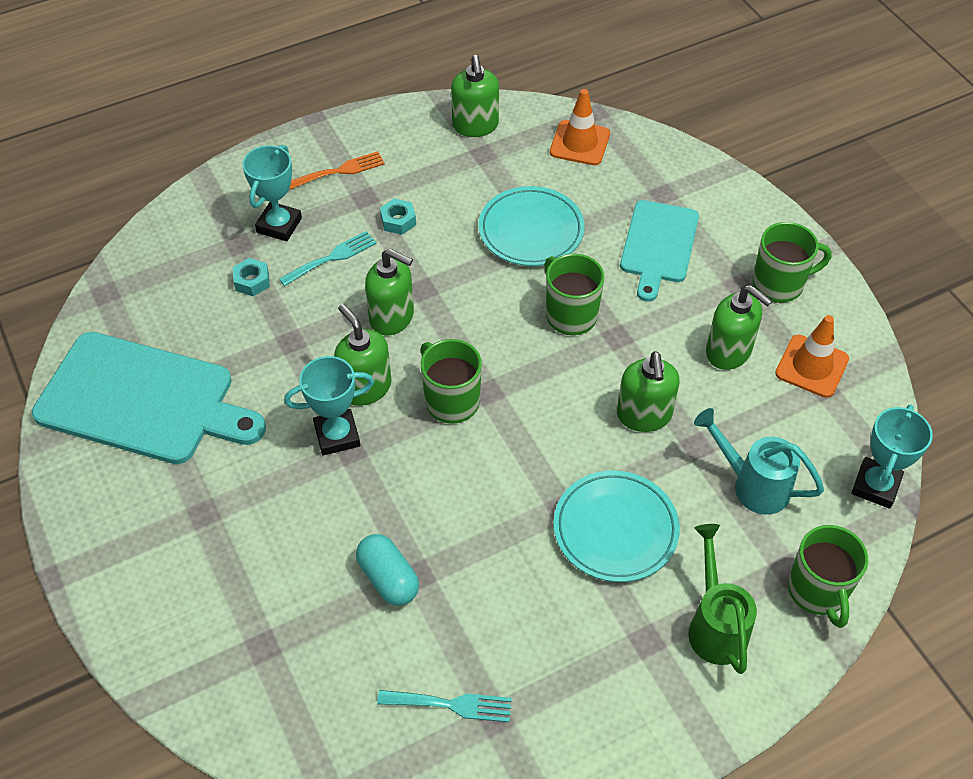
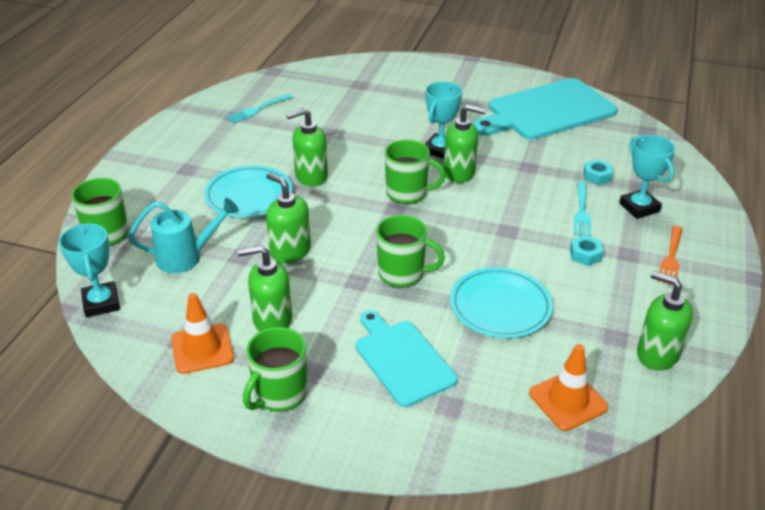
camera: 135 degrees right, 15 degrees down
turquoise capsule [356,534,419,606] -> none
green soap dispenser [365,248,414,335] -> green soap dispenser moved to [286,108,328,186]
green watering can [688,524,757,674] -> none

